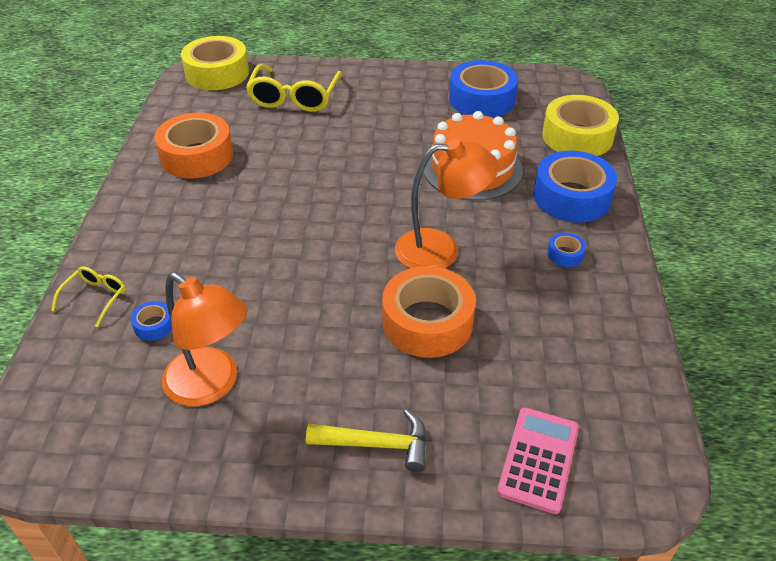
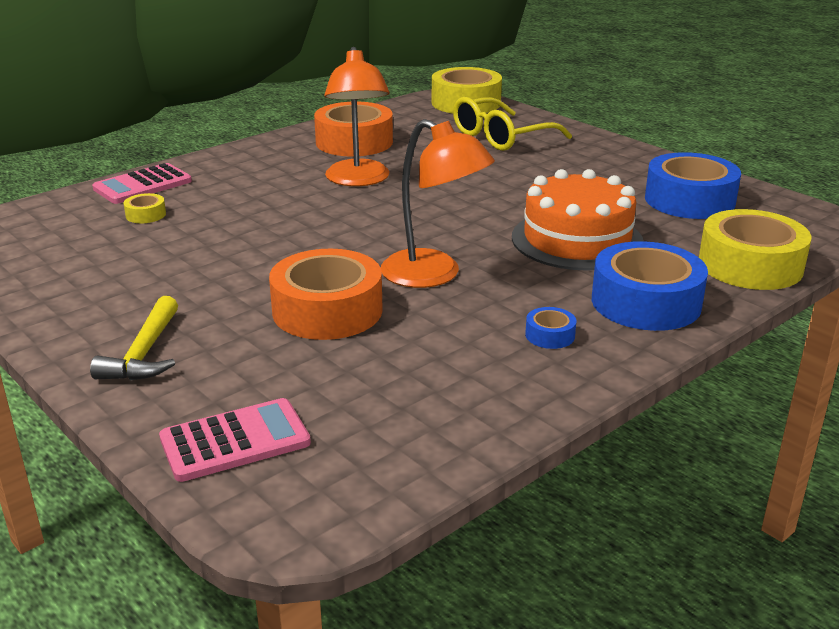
camera: 45 degrees right, 15 degrees down
yellow glasses [51,266,126,327] -> pink calculator [92,163,192,204]
blue tape [131,301,172,341] -> yellow tape [124,193,166,223]
orange lamp [162,272,248,406] -> orange lamp moved to [324,47,389,186]
yellow hammer [306,409,427,472] -> yellow hammer turned 45 degrees clockwise [90,296,178,380]

